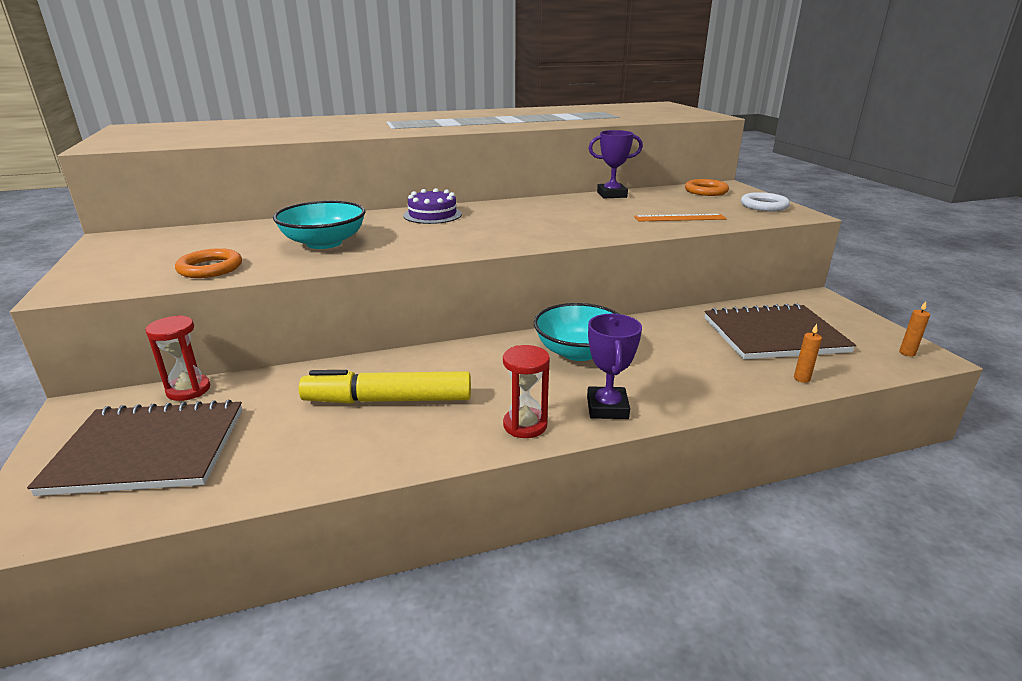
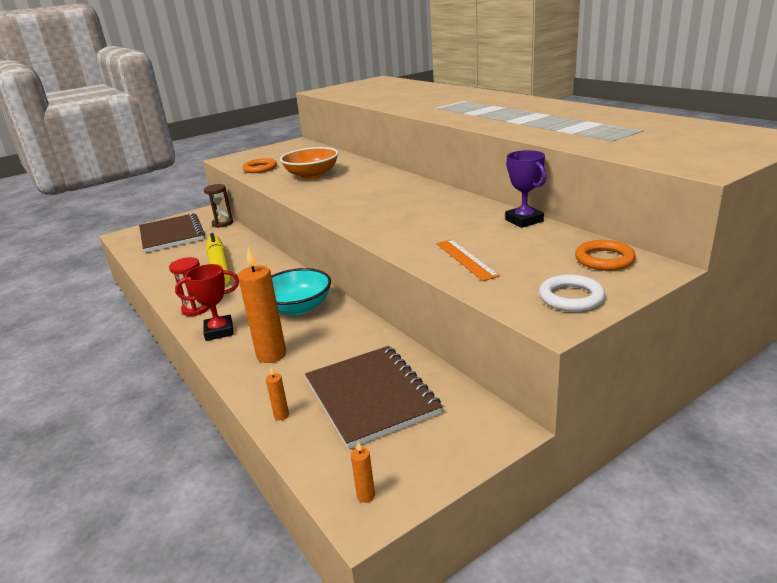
camera: 75 degrees right, 0 degrees up
red hourglass [145,315,210,401] -> brown hourglass [204,184,233,228]
turquoise bowl [273,201,365,249] -> orange bowl [280,147,338,179]
purple cake [404,188,462,224] -> none
purple trophy [587,314,642,419] -> red trophy [175,264,239,341]
none -> orange candle [238,247,286,363]

